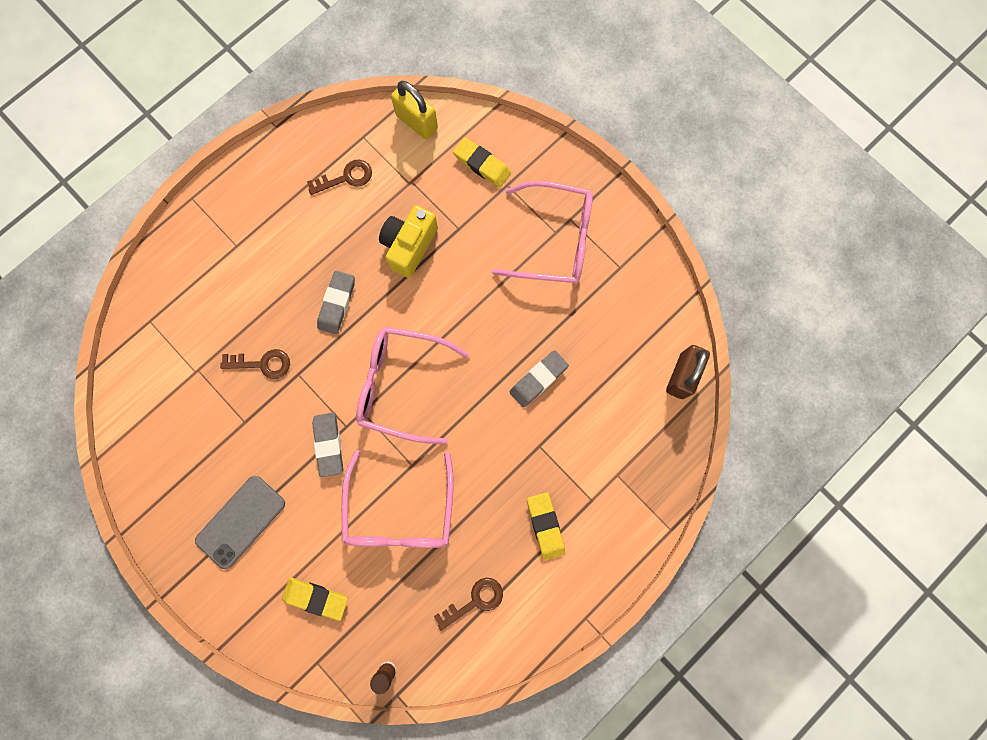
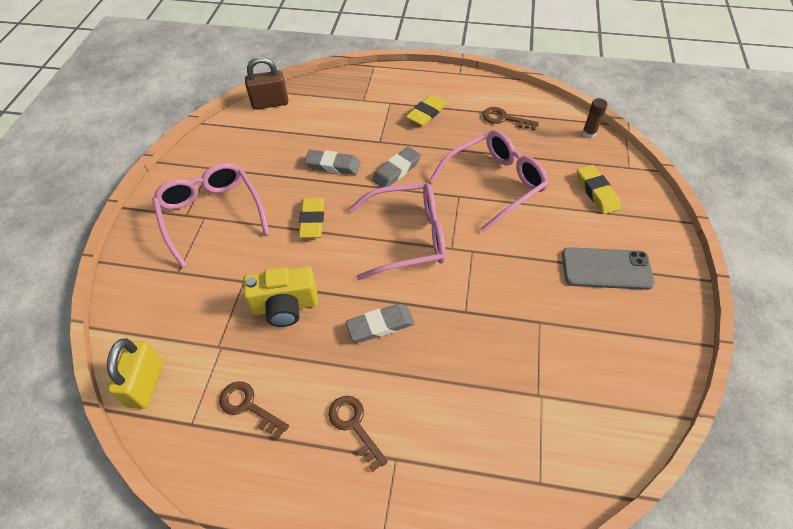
camera: 125 degrees left, 25 degrees down
brown key [220,349,290,379] -> brown key moved to [328,396,388,472]
grey eraser [312,412,343,477] -> grey eraser moved to [372,147,421,188]
pink glasses [356,327,469,444] -> pink glasses turned 75 degrees counterclockwise [348,183,446,280]
yellow eraser [453,137,511,188] -> yellow eraser moved to [299,198,324,238]

